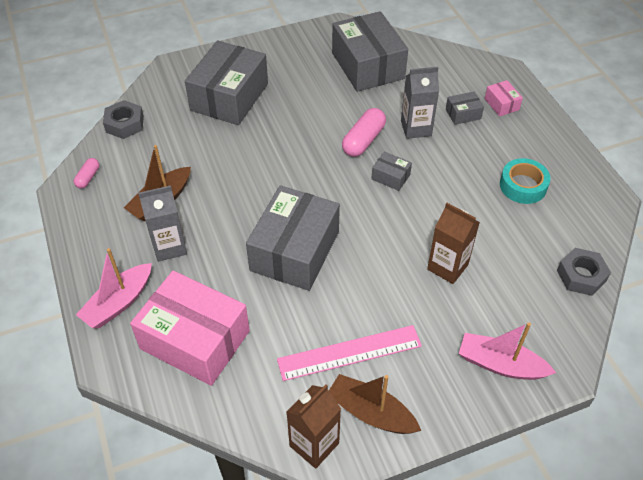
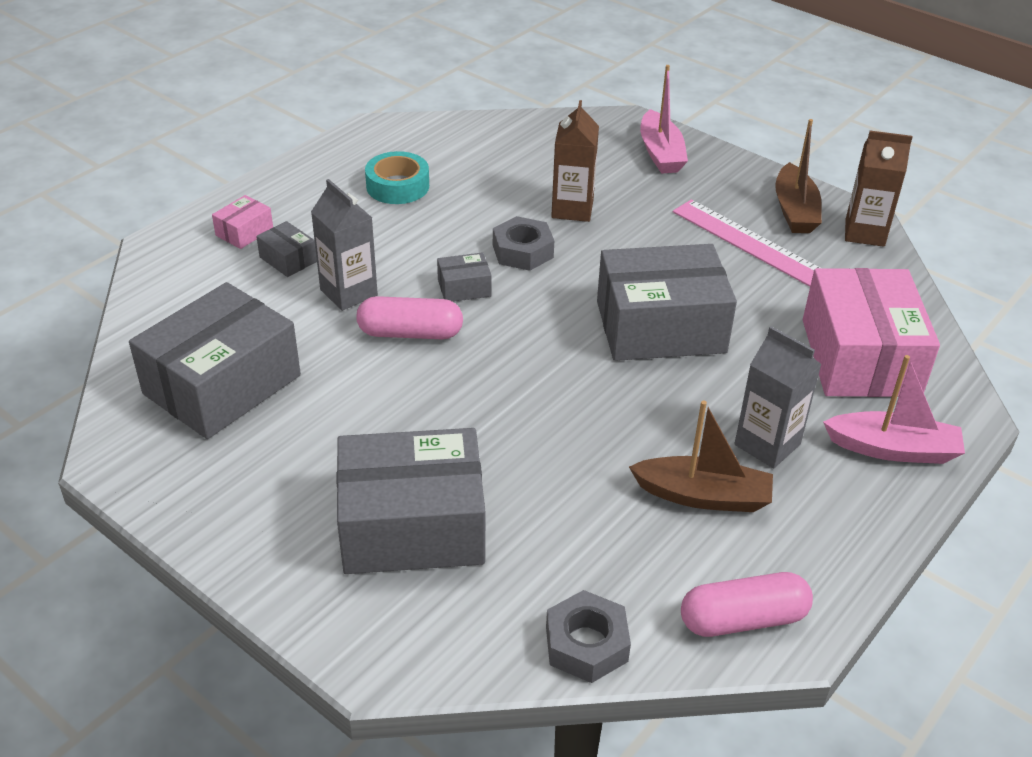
camera: 120 degrees left, 10 degrees down
pink capsule [74,158,99,188] -> pink capsule [681,572,813,637], size x1.79
grey box [371,151,412,191] -> grey box turned 75 degrees clockwise [437,252,492,302]
grey nut [557,248,611,296] -> grey nut moved to [493,216,554,271]

